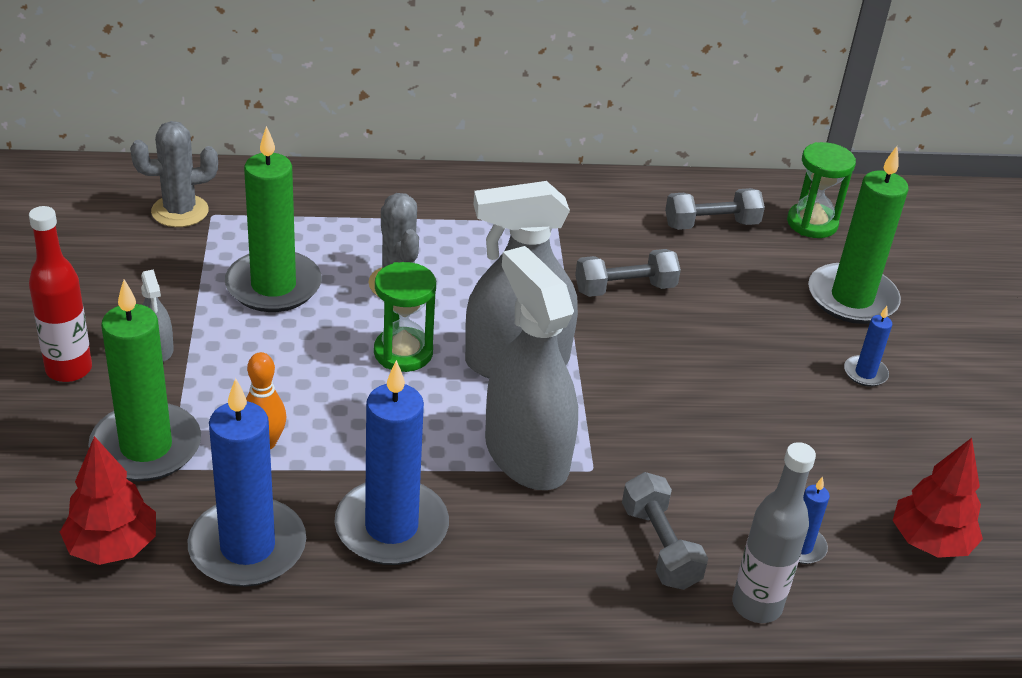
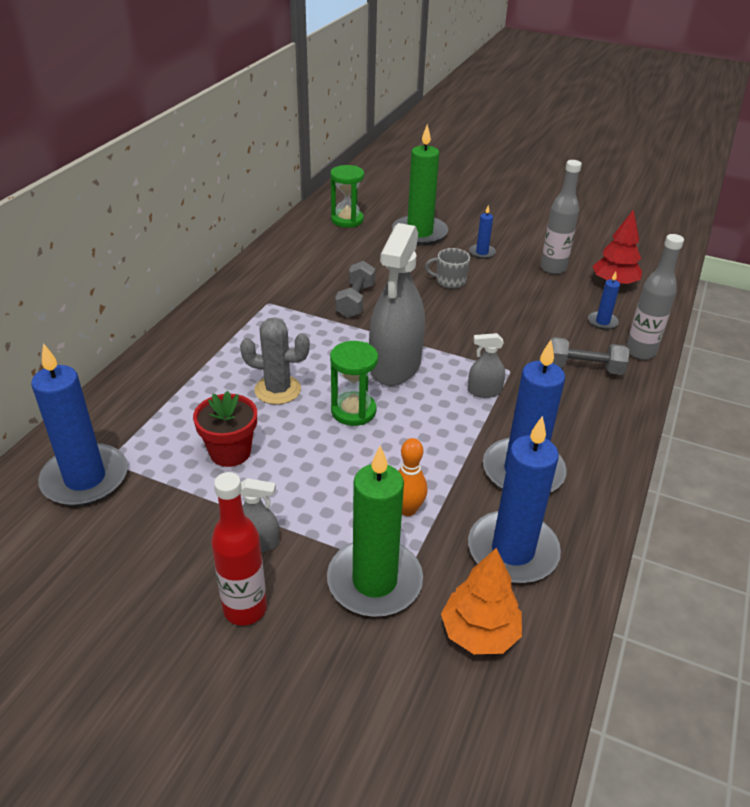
camera: 60 degrees left, 0 degrees up
red tree [60,436,156,565] -> orange tree [441,548,522,654]
grey cactus [130,121,218,227] -> blue candle [31,343,128,506]
green candle [225,126,322,312] -> red flower pot [193,391,257,467]
grey spray bottle [485,246,578,490] -> grey spray bottle [468,333,505,398], size x0.44
grey dumbbell [665,188,765,230] -> none
none -> grey mug [425,248,470,289]
none -> grey bottle [541,160,582,274]

